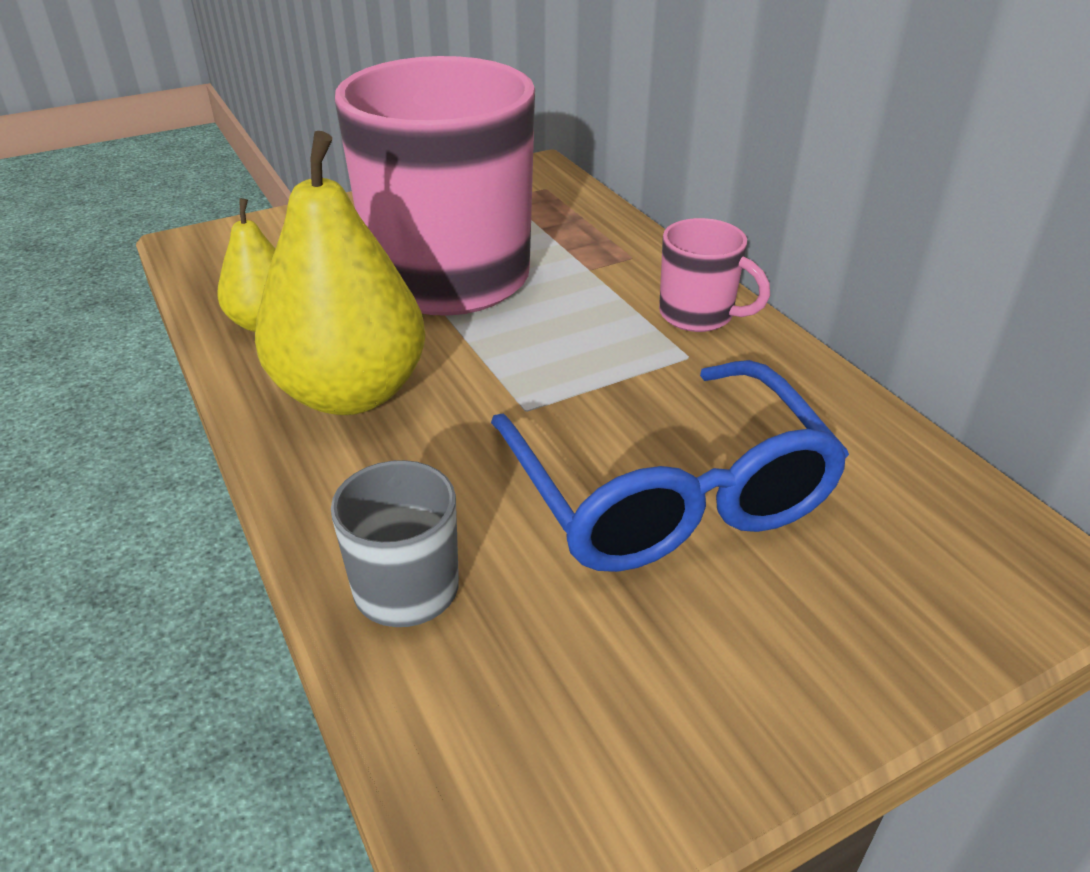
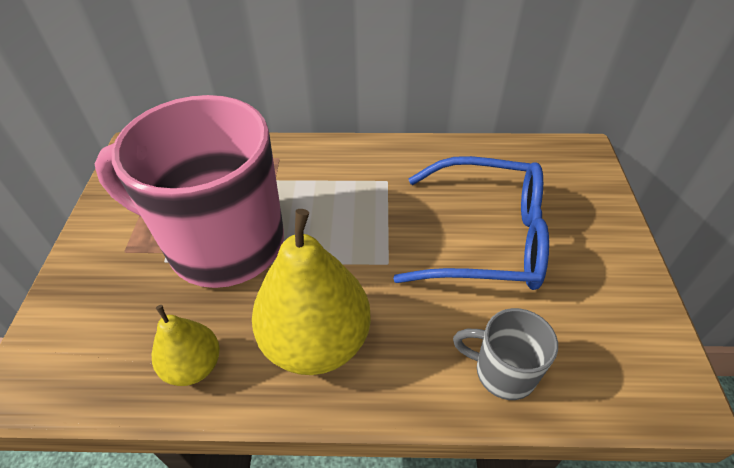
camera: 60 degrees left, 10 degrees up
pink mug [659,218,770,332] -> none

